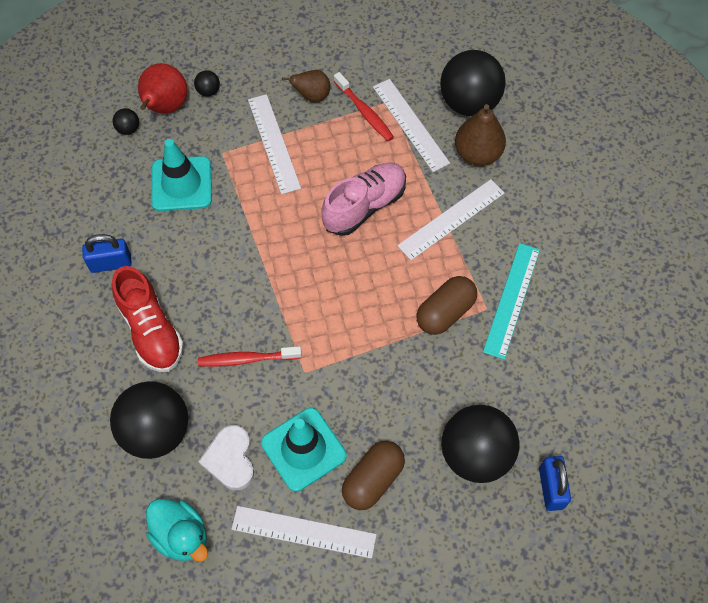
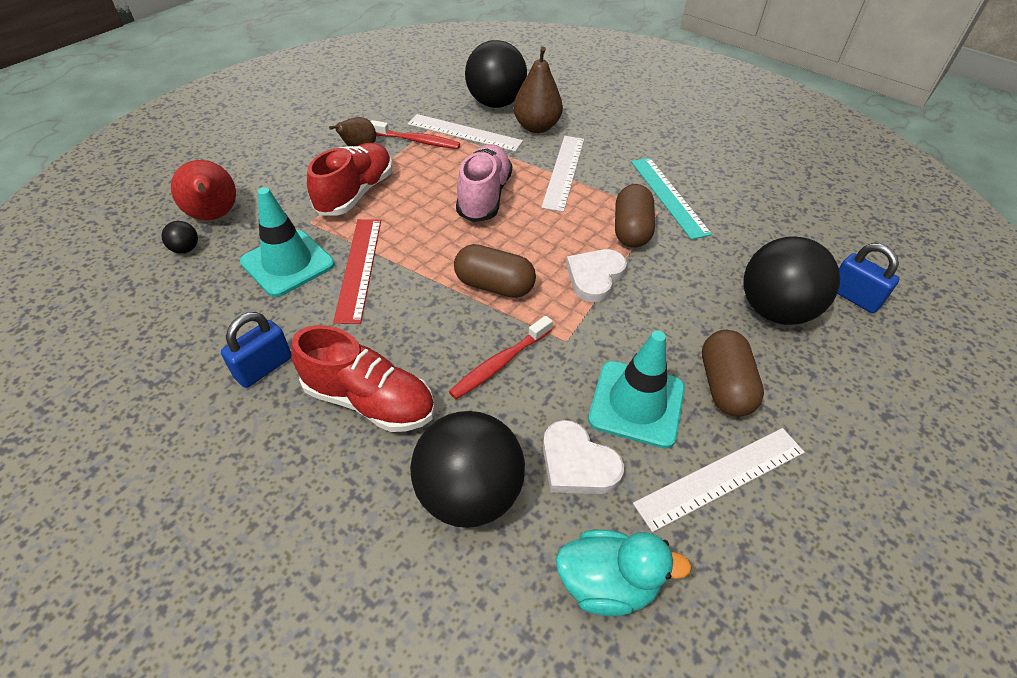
camera: 40 degrees left, 15 degrees down
black ball [194,70,220,96] -> none
white ruler [248,94,301,194] -> red shoe [307,143,393,215]
none -> red ruler [333,219,381,324]
none -> brown capsule [454,244,536,298]
none -> white heart [566,249,627,302]

